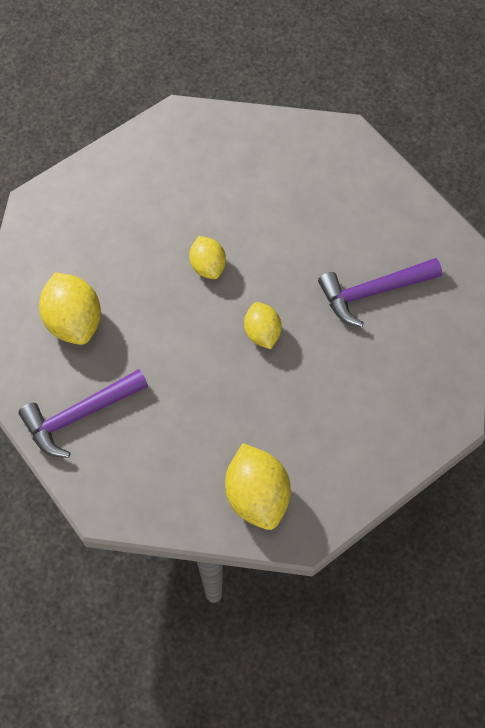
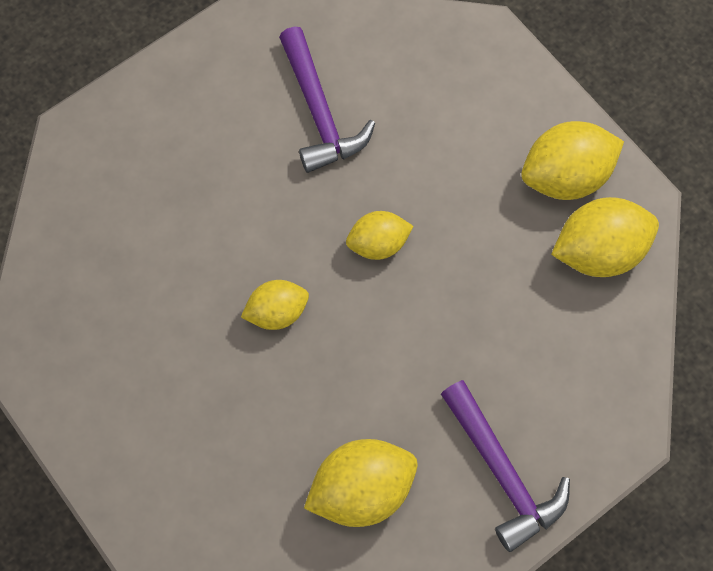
camera: 90 degrees left, 5 degrees up
none -> yellow lemon [521,121,624,200]

